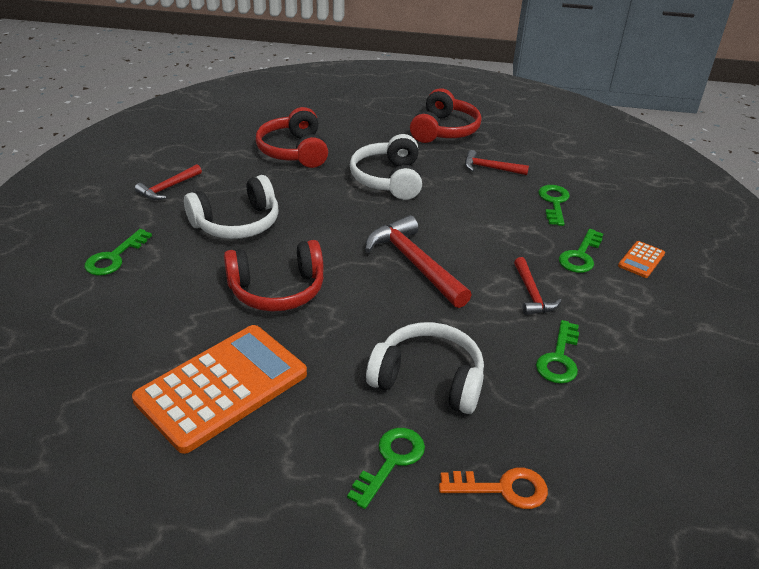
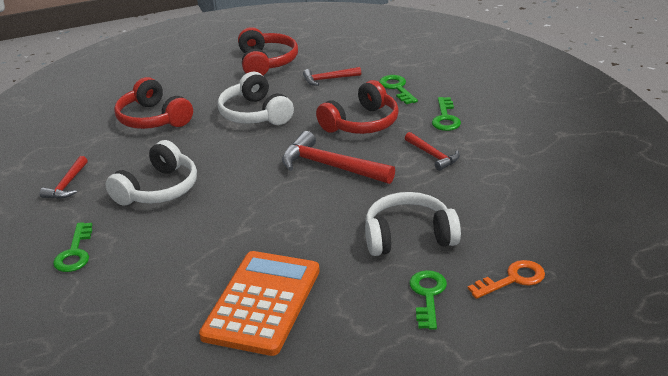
camera: 25 degrees left, 5 degrees down
red headphones [224,240,324,312] -> red headphones moved to [316,80,399,134]
green key [536,320,579,384] -> none
orange calculator [618,241,665,278] -> none

